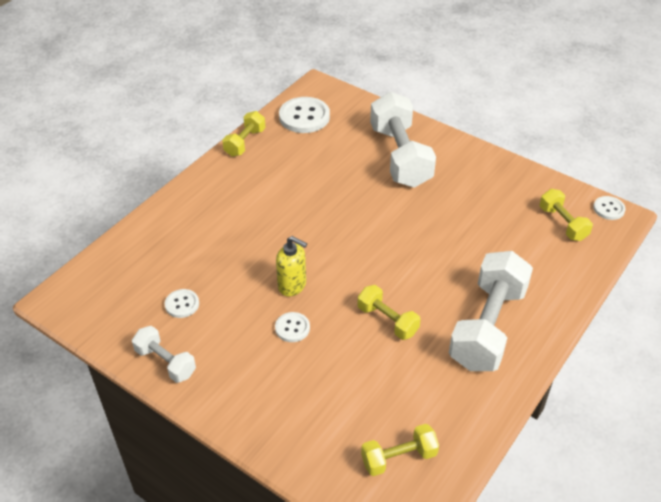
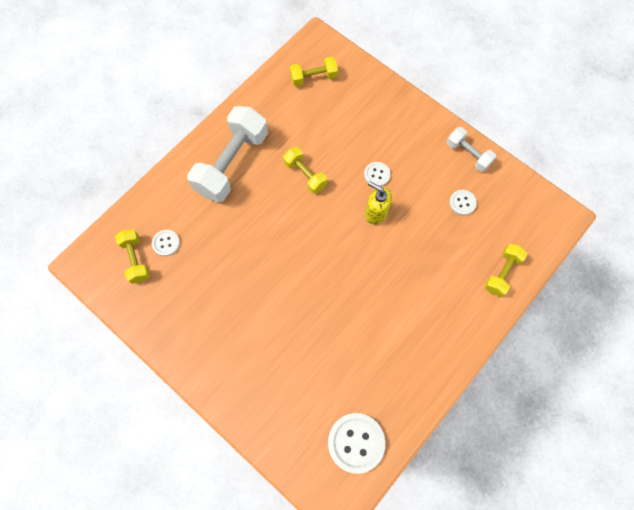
camera: 175 degrees left, 25 degrees up
yellow dumbbell [222,111,266,157] -> yellow dumbbell moved to [485,244,528,297]
white dumbbell [370,92,436,188] -> none
white button [593,196,626,220] -> white button moved to [152,230,180,256]

